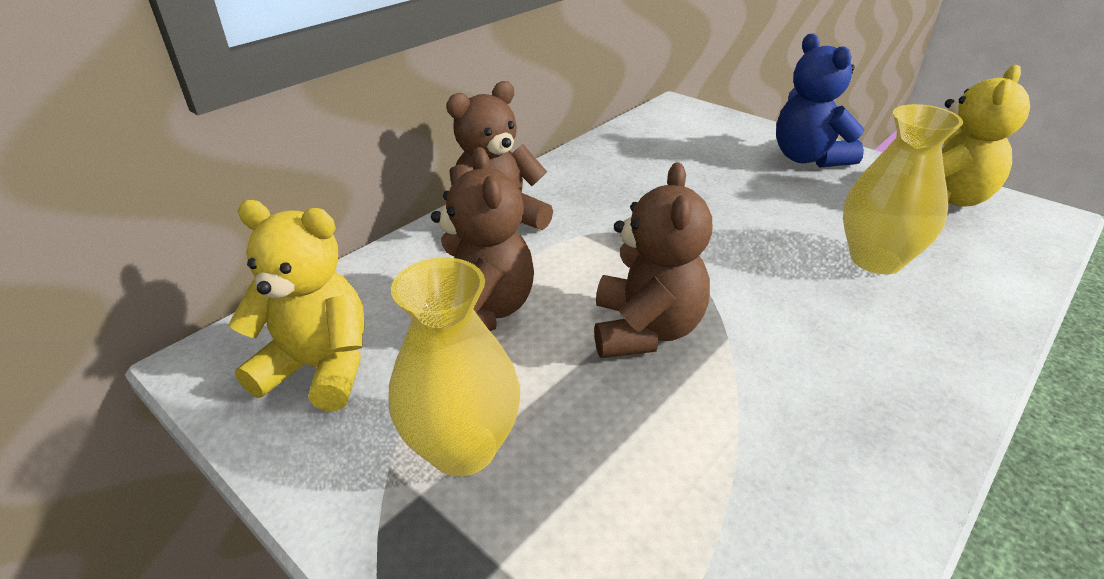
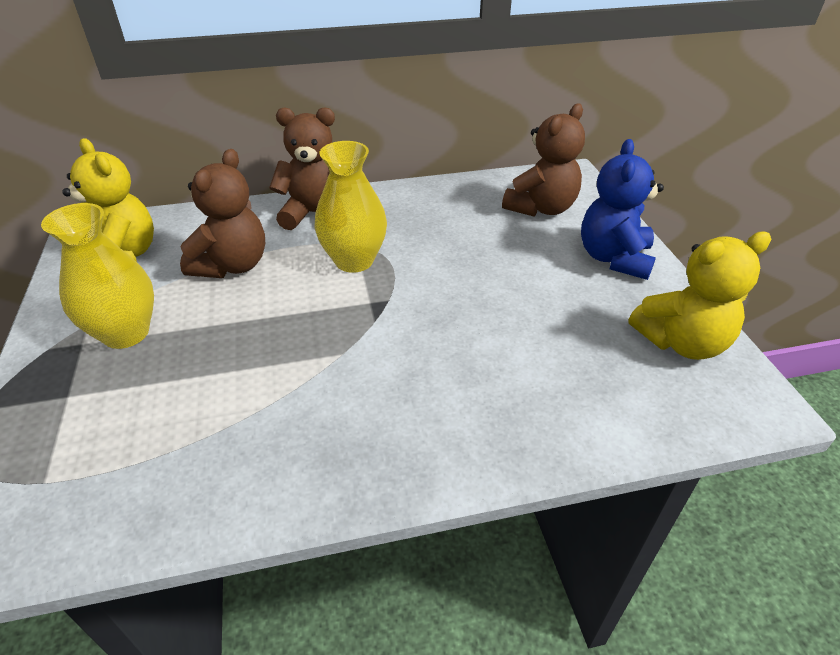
camera: 35 degrees right, 5 degrees up
brown teddy bear [594,162,712,358] -> brown teddy bear moved to [502,103,585,217]
yellow vase [843,104,963,274] -> yellow vase moved to [315,141,387,273]

